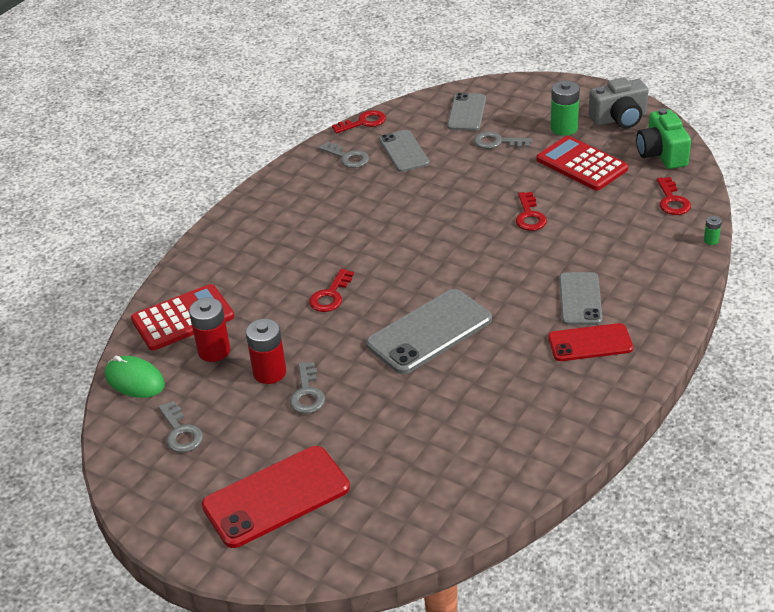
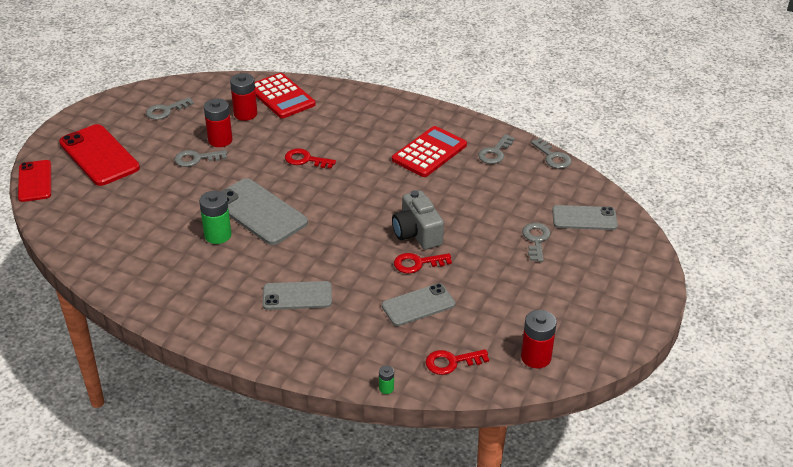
camera: 80 degrees right, 0 degrees up
green mouse [105,356,165,398] -> none
red key [332,110,386,134] -> grey key [531,138,572,169]
grey phone [379,130,430,172] -> grey phone moved to [382,283,455,326]
red calculator [536,136,628,191] -> red calculator moved to [392,126,467,177]
red phone [548,323,633,361] -> red phone moved to [18,160,51,202]
green battery [551,81,580,136] -> green battery moved to [199,191,231,244]
grey camera [588,77,649,129] -> grey camera moved to [392,190,444,250]
green camera [636,108,691,169] -> red battery [521,310,557,369]

